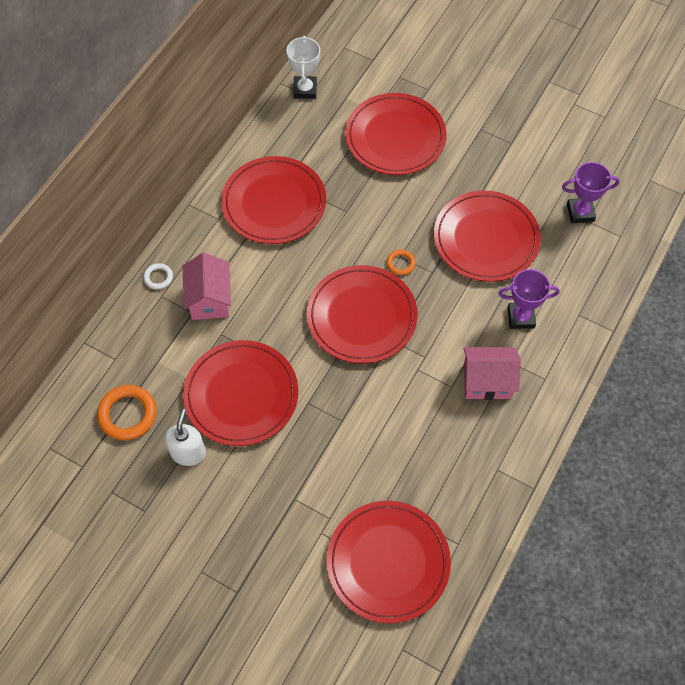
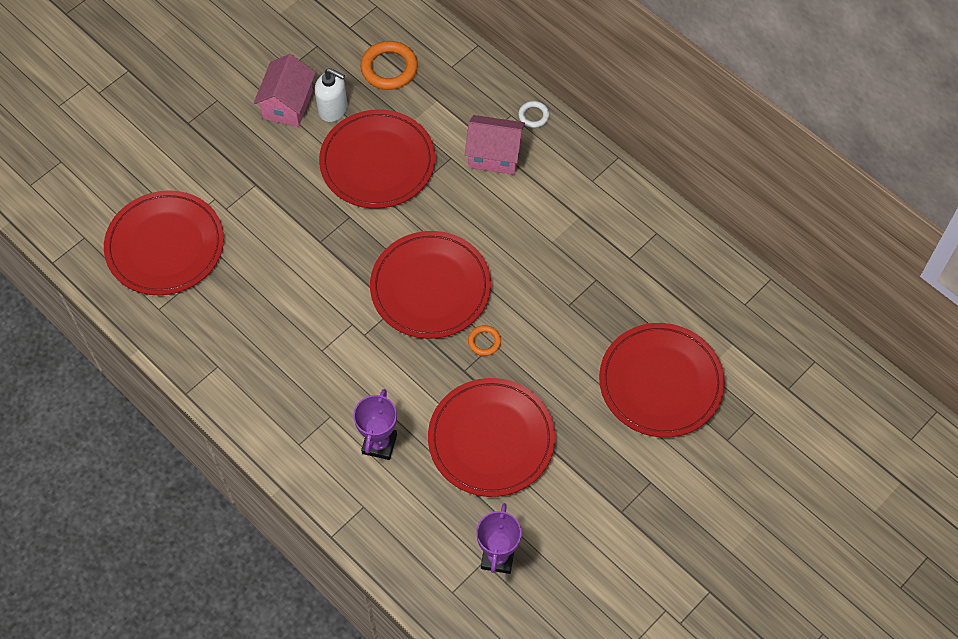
camera: 105 degrees right, 0 degrees up
red plate [221,156,326,244] -> none
white trophy [287,35,320,99] -> none
pink house [463,347,521,400] -> pink house moved to [254,54,316,127]

